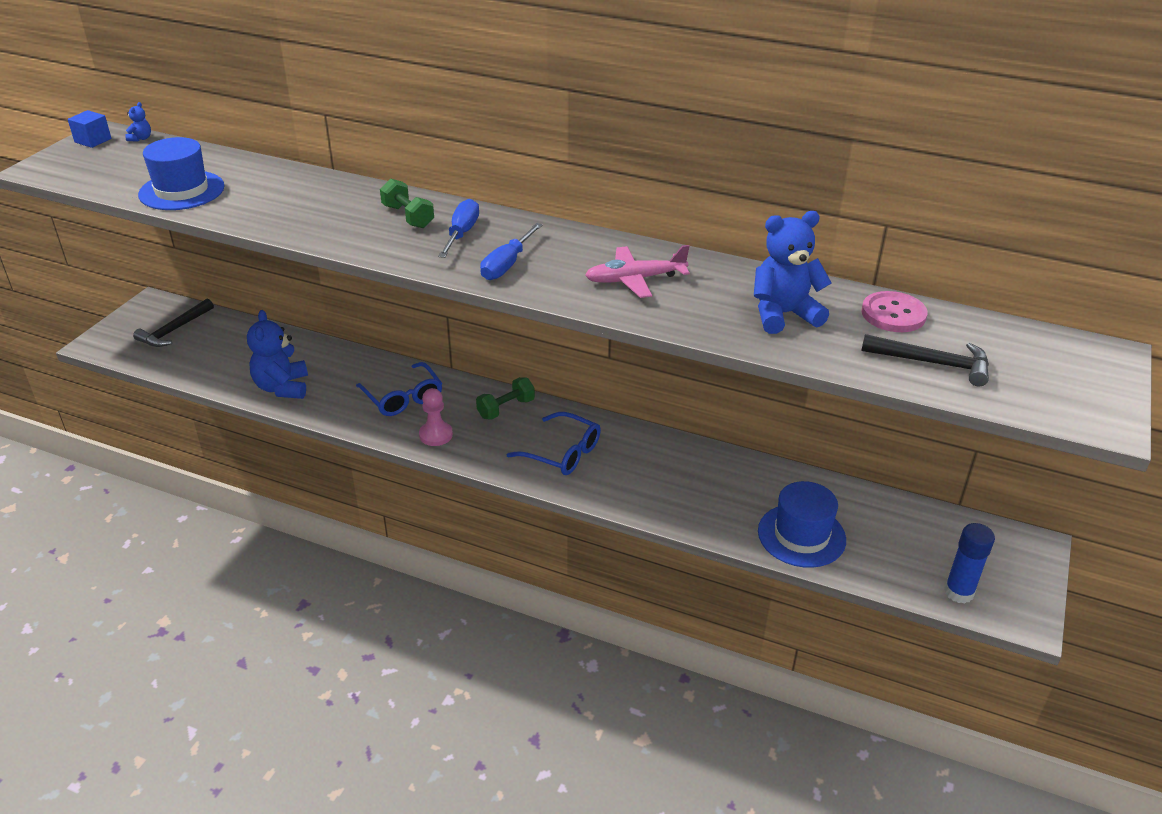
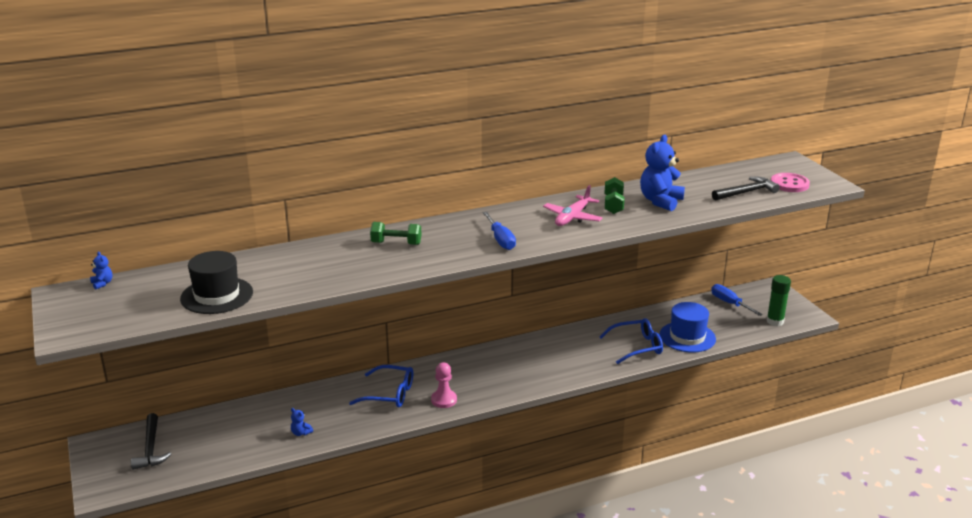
camera: 45 degrees left, 10 degrees down
blue cube [68,110,111,148] -> none
blue hat [138,137,224,210] -> black hat [180,251,253,314]
blue teddy bear [247,310,308,399] -> blue teddy bear [291,408,313,436], size x0.43
blue screwdriver [438,199,479,258] -> blue screwdriver moved to [711,284,763,316]
green dumbbell [476,377,535,420] -> green dumbbell moved to [605,177,624,214]
blue glasses [507,412,601,475] -> blue glasses moved to [599,318,663,364]
pink button [861,291,928,332] -> pink button moved to [771,173,810,192]
blue glue stick [944,523,995,604] -> green glue stick [766,275,791,326]

